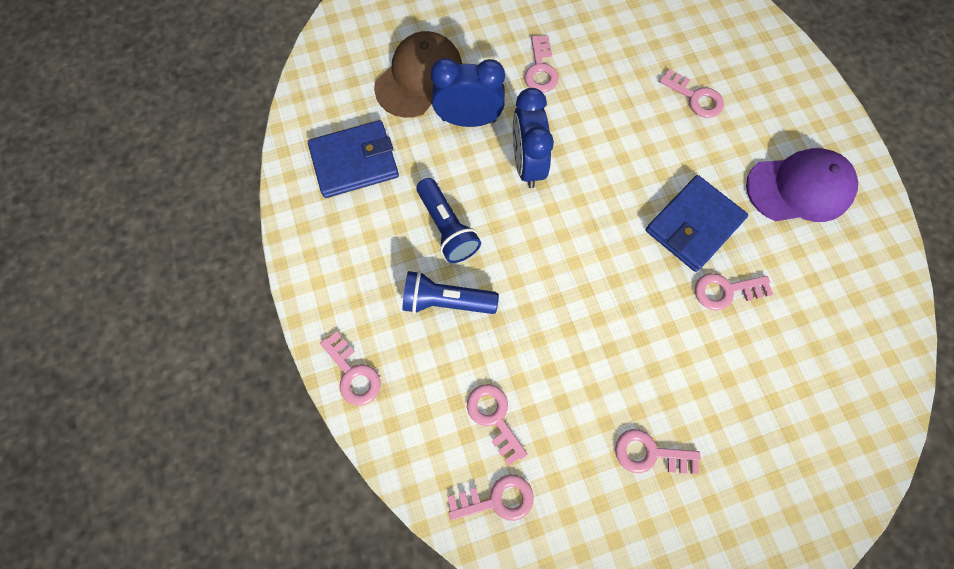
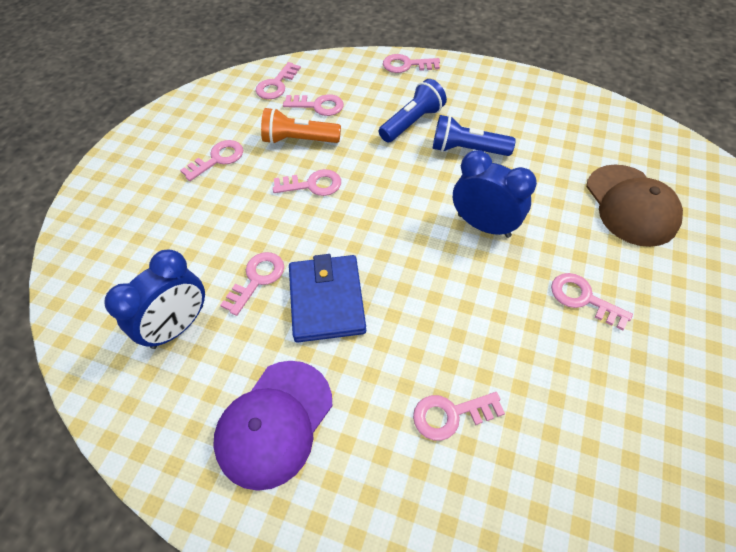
camera: 130 degrees right, 15 degrees down
blue wallet [308,120,399,198] -> none
blue clock [431,58,505,127] -> blue clock moved to [104,250,205,349]
none -> orange flashlight [261,108,341,144]
none -> pink key [273,169,341,196]

